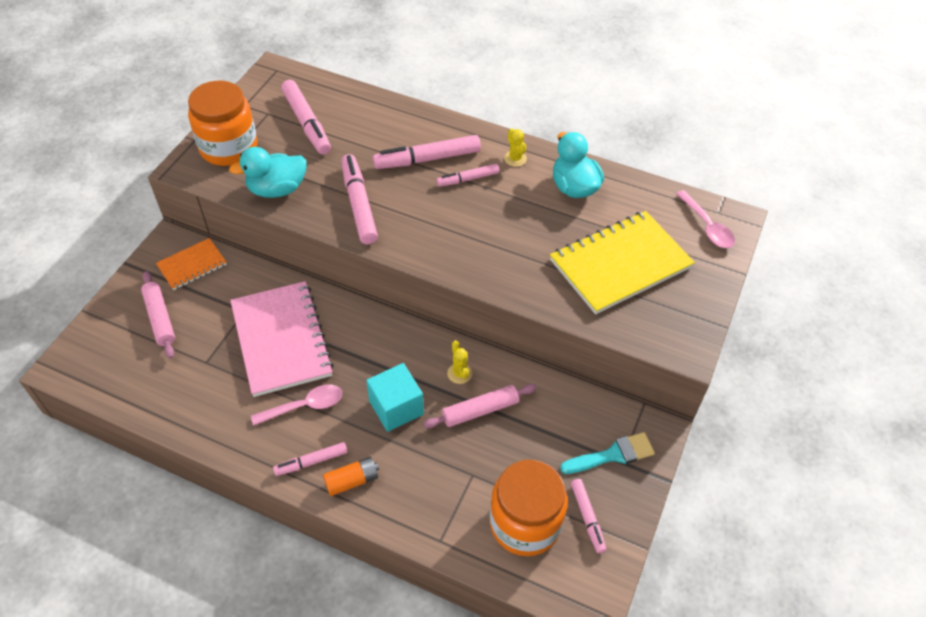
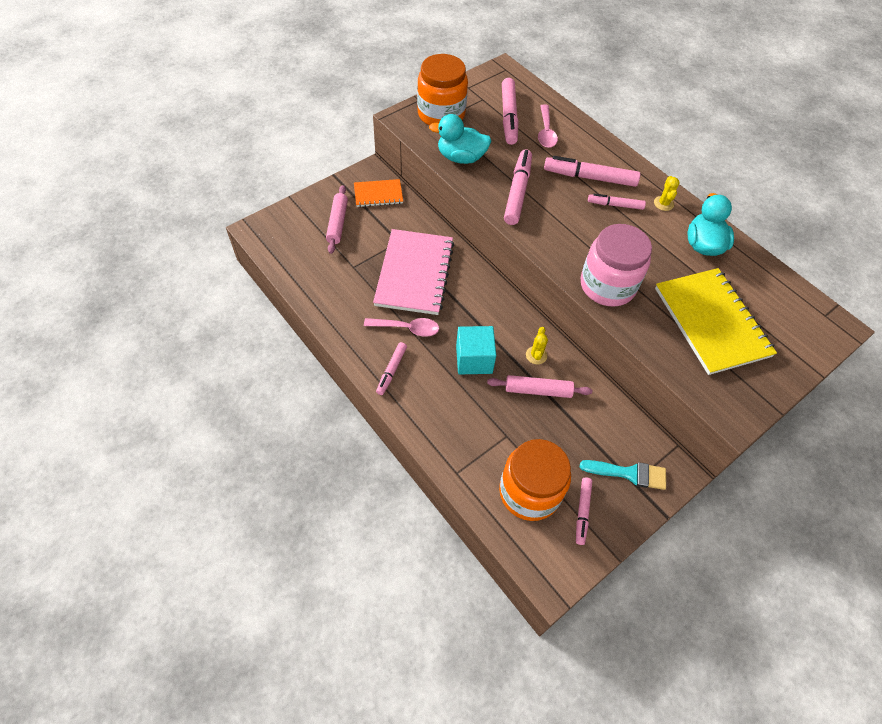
camera: 25 degrees right, 5 degrees up
pink marker [273,442,348,476] -> pink marker turned 75 degrees counterclockwise [376,342,407,395]
orange battery [323,457,379,496] -> none
yellow notebook [550,211,695,314] -> yellow notebook turned 75 degrees clockwise [655,268,777,375]
pink spoon [676,190,735,248] -> pink spoon moved to [538,104,558,148]
none -> pink jar [581,224,652,307]

